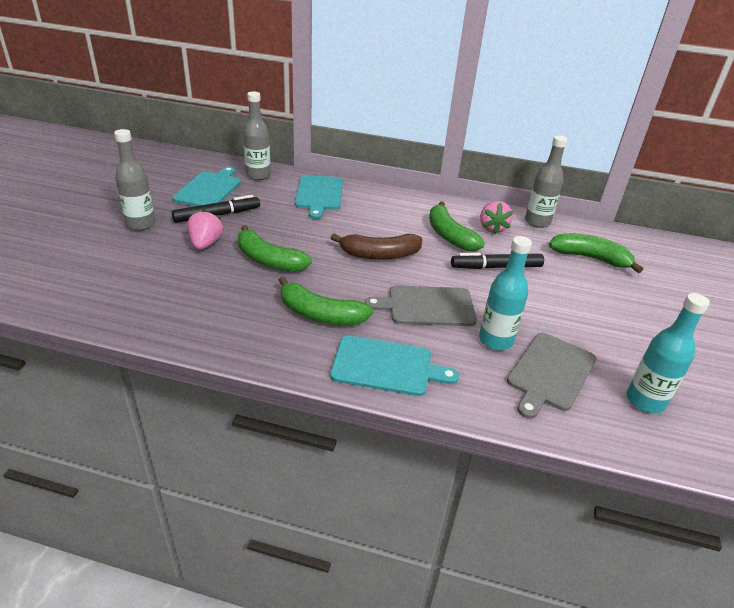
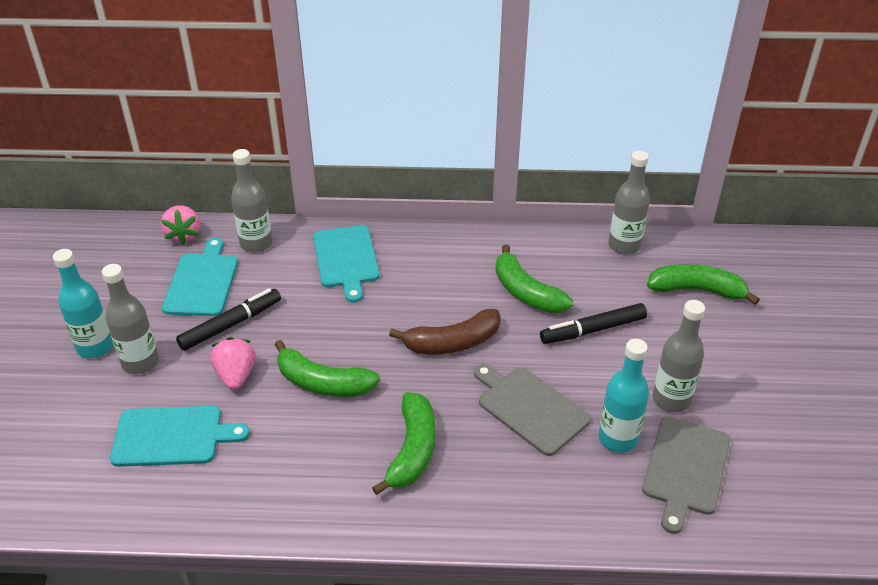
camera: 10 degrees left, 5 degrees up
green banana [278,276,373,325] -> green banana turned 90 degrees counterclockwise [372,392,436,495]
turquoise cutting board [330,335,459,396] -> turquoise cutting board moved to [110,406,250,467]
grey cutting board [365,285,477,326] -> grey cutting board turned 60 degrees clockwise [474,364,591,456]
pink strawberry [480,201,513,234] -> pink strawberry moved to [161,205,200,245]
turquoise bottle [626,293,710,413] -> turquoise bottle moved to [53,249,113,359]
none -> grey bottle [653,300,705,412]

